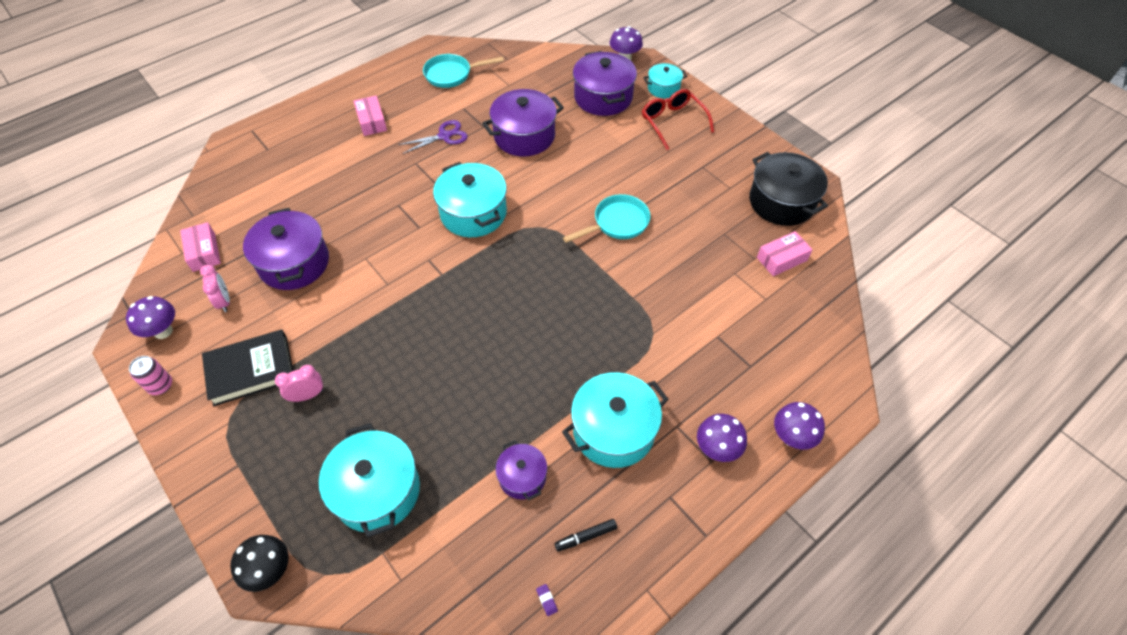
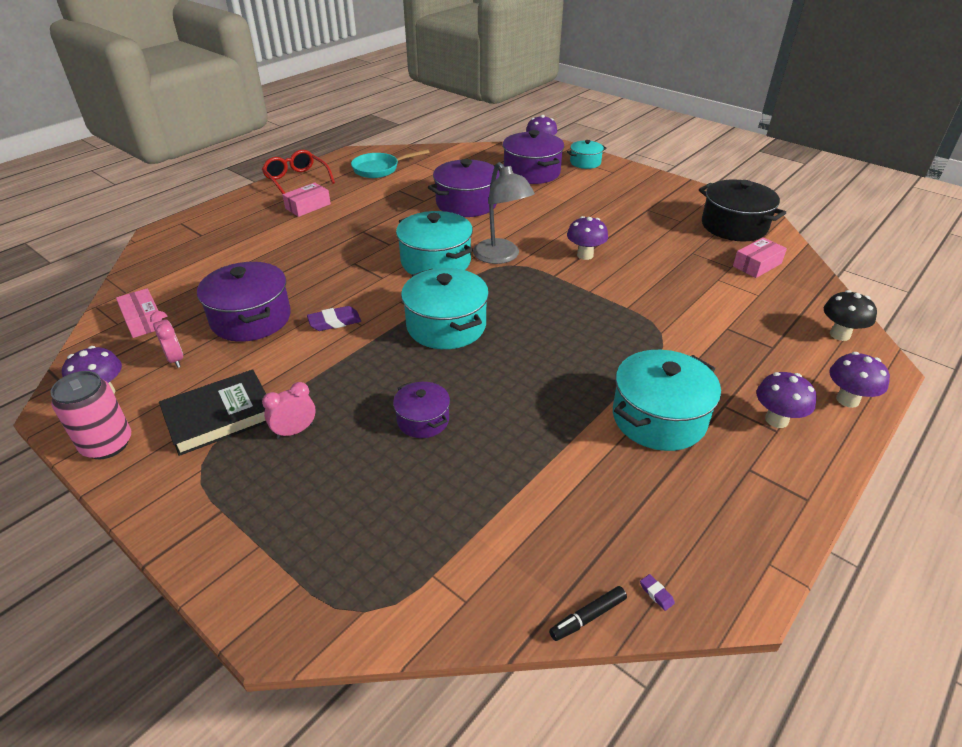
camera: 10 degrees left, 15 degrees down
pink can [129,356,172,395] -> pink can [50,371,131,459], size x1.58
black mushroom [230,535,289,592] -> black mushroom moved to [824,290,877,341]
turquoise pot [319,423,420,537] -> turquoise pot moved to [401,268,489,349]
pink box [353,96,387,136] -> pink box turned 75 degrees clockwise [282,182,331,217]
purple scissors [398,120,468,154] -> none
purple pot [495,440,547,500] -> purple pot moved to [393,382,450,438]
black marker [555,519,617,552] -> black marker moved to [549,586,627,641]
turquoise pan [563,194,650,243] -> purple mushroom [567,216,608,260]
red glasses [642,89,714,150] -> red glasses moved to [262,150,335,194]
none -> purple eraser [307,306,361,331]
none -> grey lamp [473,162,535,264]

